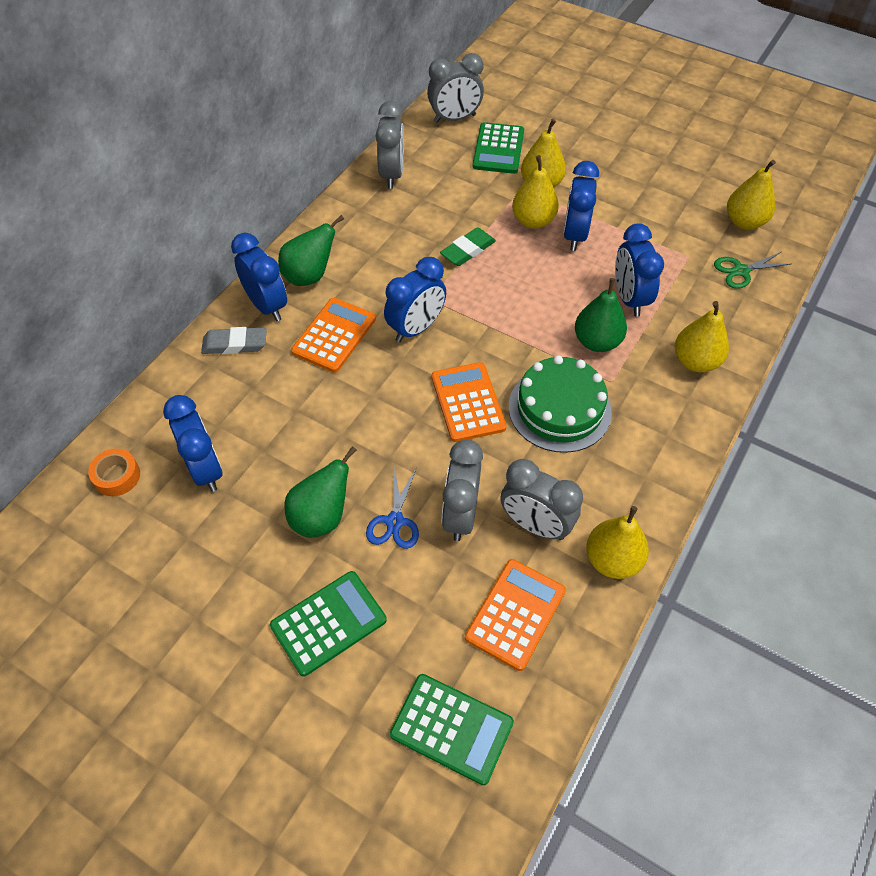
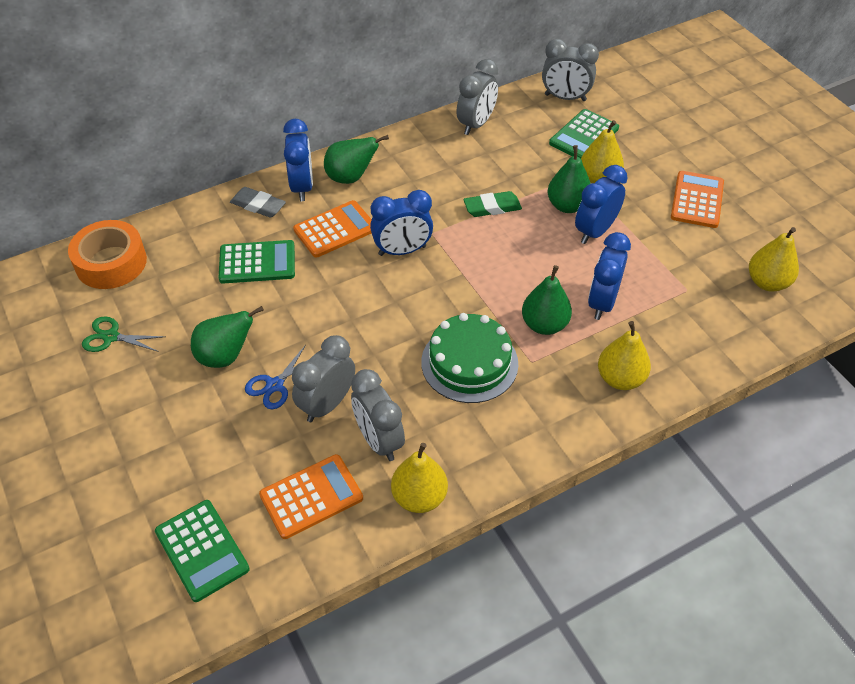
camera: 30 degrees right, 5 degrees down
orange tape [88,449,140,496] -> orange tape [68,220,147,289], size x1.87
blue clock [163,395,222,492] -> none
green calculator [270,571,387,676] -> green calculator moved to [219,240,295,284]
orange calculator [432,362,506,442] -> orange calculator moved to [671,171,724,228]
yellow pear [512,155,559,229] -> green pear [548,145,591,213]
green scissors [714,252,791,289] -> green scissors moved to [82,317,166,352]

